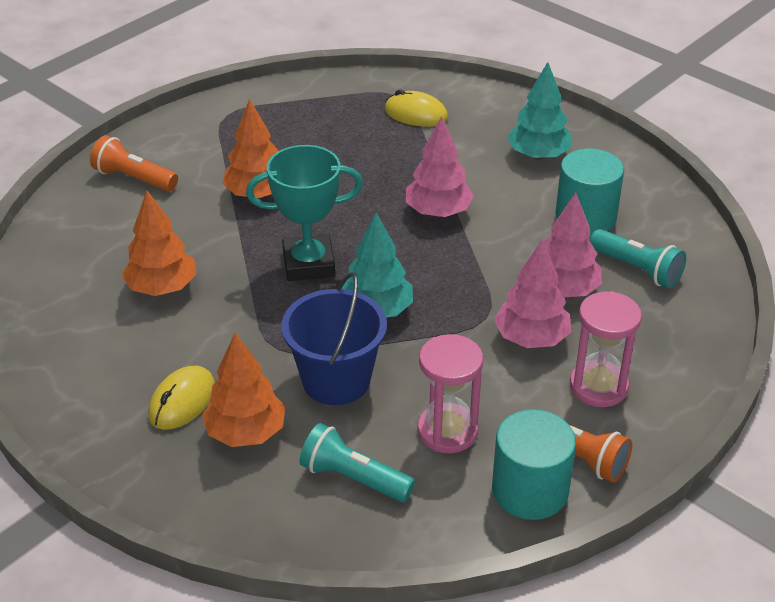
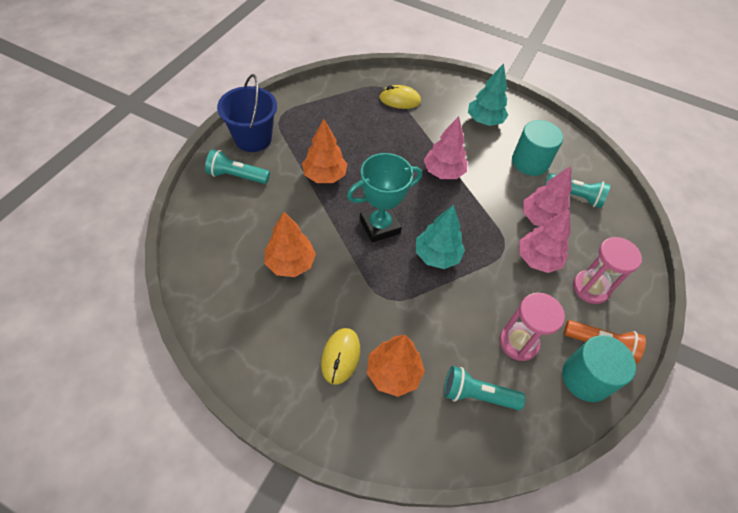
camera: 20 degrees left, 15 degrees up
orange flashlight [90,135,178,192] -> turquoise flashlight [205,149,270,184]
blue bucket [282,272,387,405] -> blue bucket moved to [217,74,277,152]

